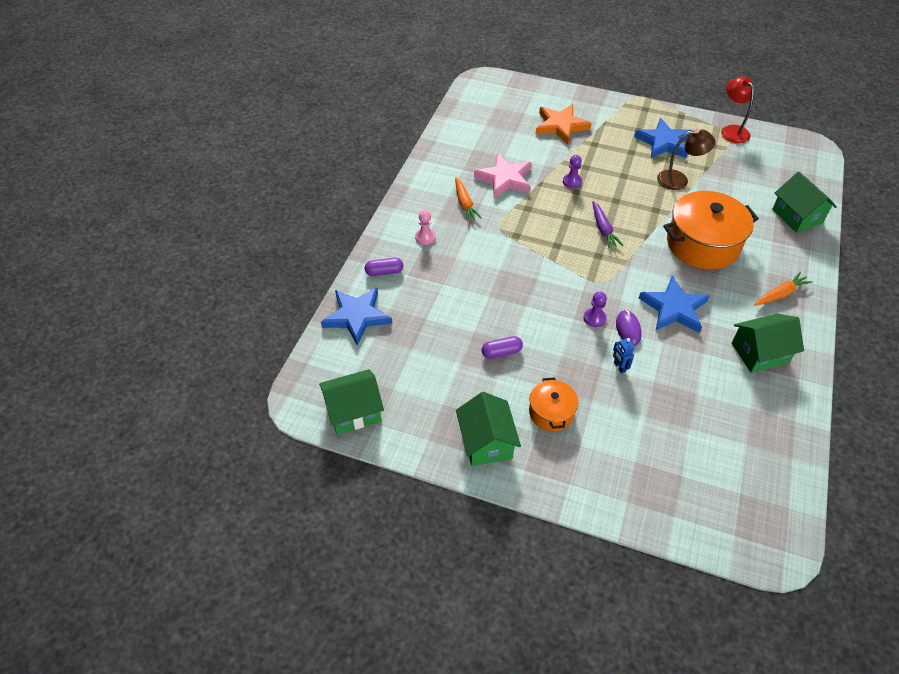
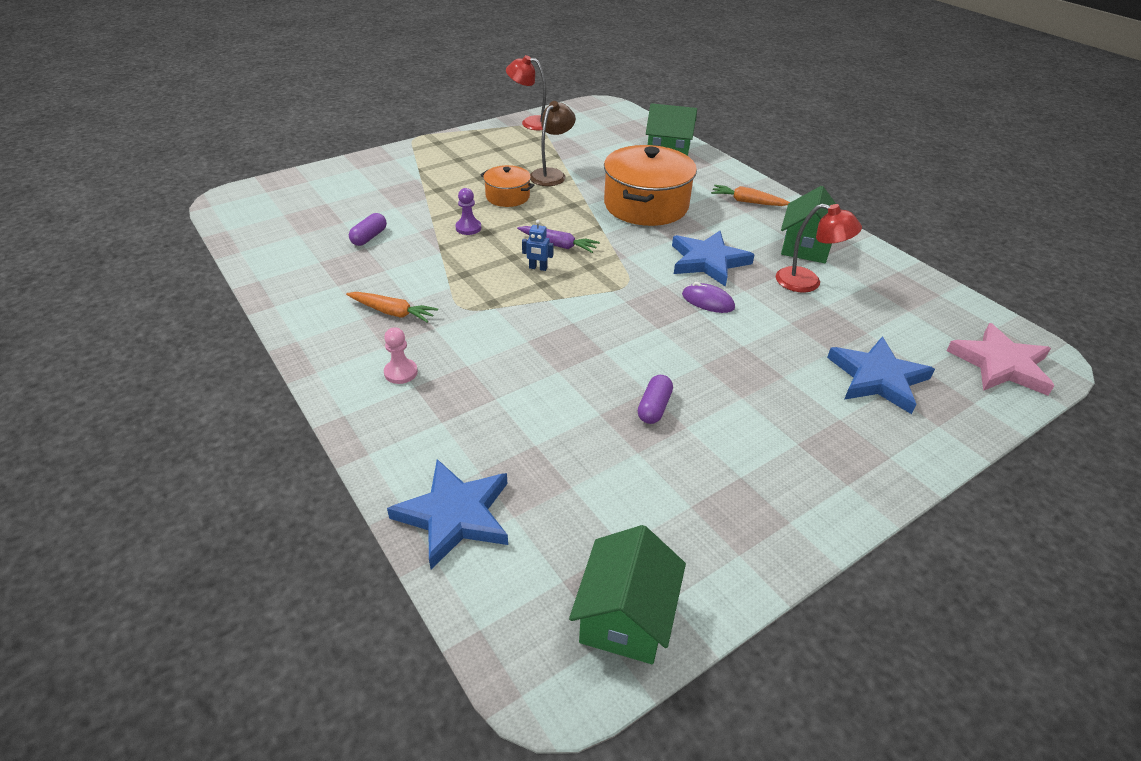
camera: 55 degrees left, 10 degrees down
purple capsule [365,258,403,276] -> purple capsule moved to [349,213,387,246]
green house [456,392,521,466] -> none
pink star [474,153,532,198] -> pink star moved to [946,323,1055,396]
orange pot [529,377,578,431] -> orange pot moved to [481,165,534,207]
orange star [536,104,591,145] -> none
purple pawn [584,292,607,327] -> none
blue robot [613,338,634,373] -> blue robot moved to [522,220,553,271]
blue star [634,118,692,158] -> blue star moved to [827,337,935,414]
orange carrot [754,272,813,306] -> orange carrot turned 75 degrees counterclockwise [711,185,790,206]
none -> red lamp [776,204,862,293]

